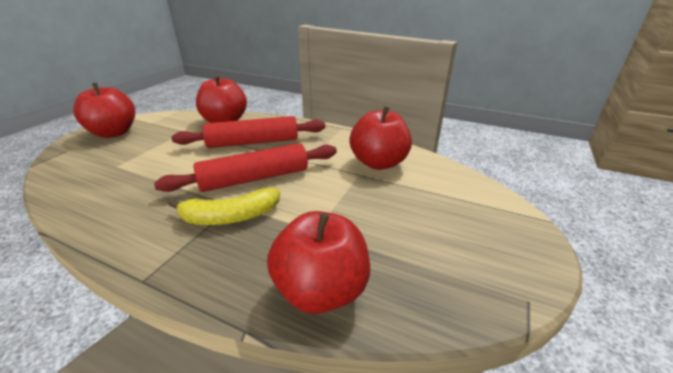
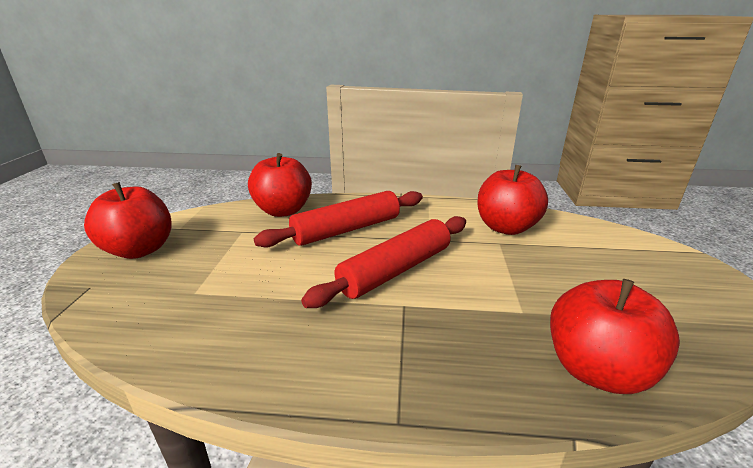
camera: 20 degrees left, 5 degrees down
yellow banana [168,188,280,225] -> none

